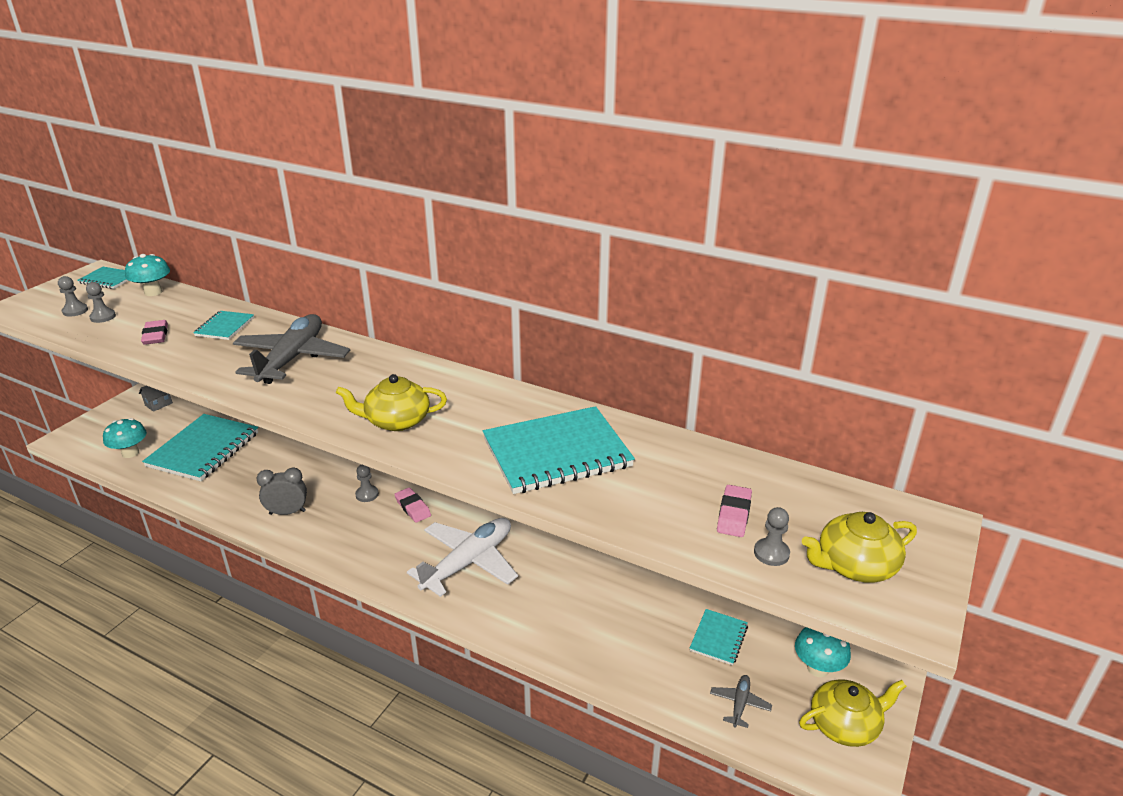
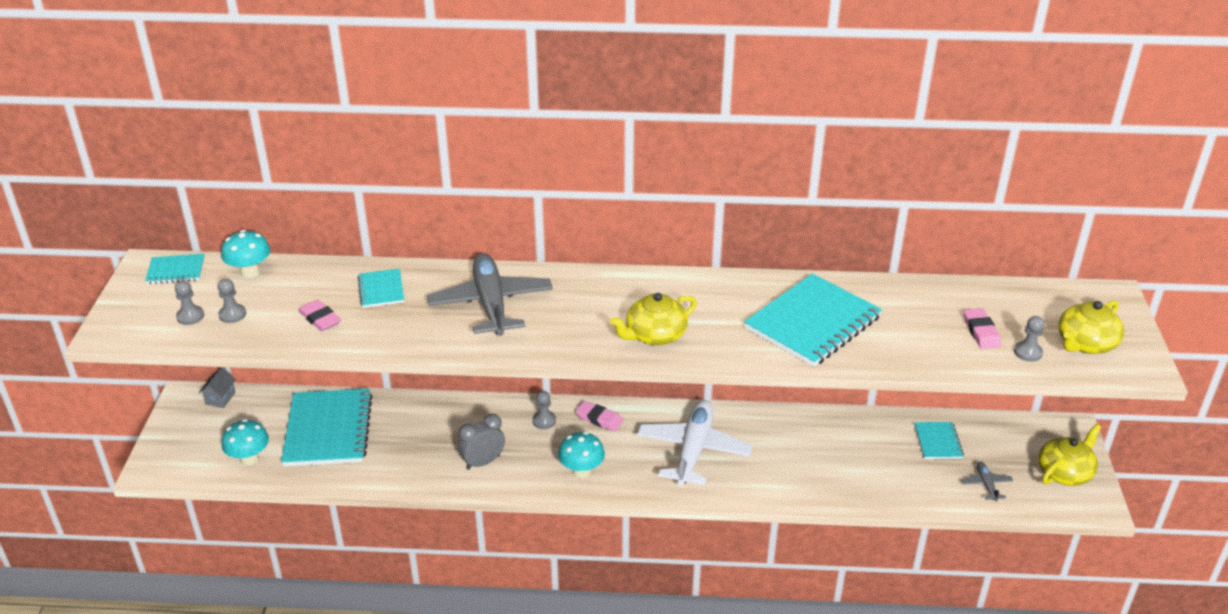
camera: 25 degrees left, 5 degrees up
turquoise mushroom [795,627,851,677] -> turquoise mushroom moved to [558,432,605,478]

